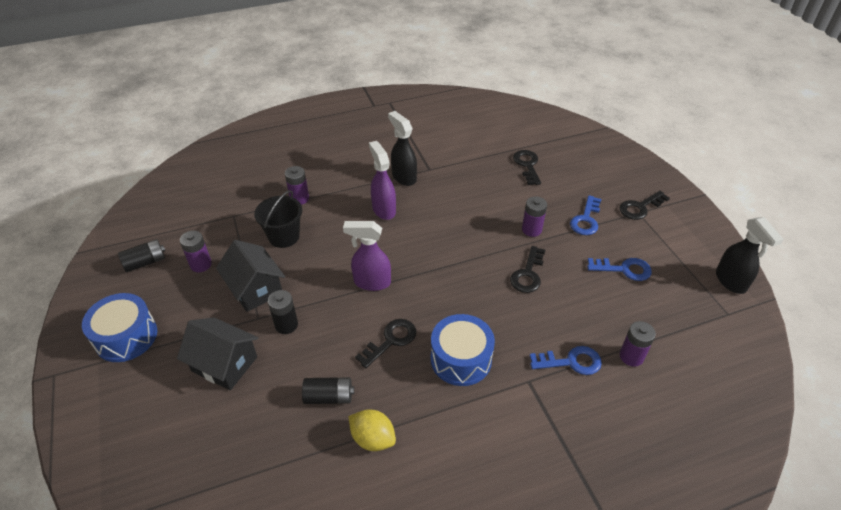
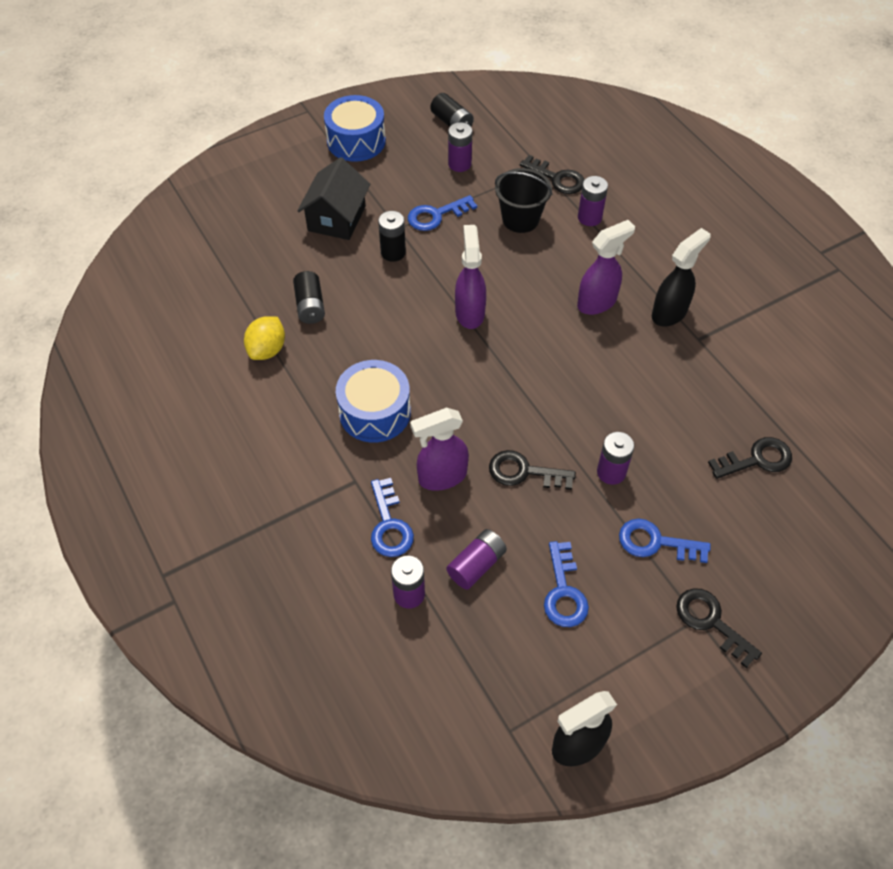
camera: 80 degrees right, 10 degrees up
black house [216,240,285,312] -> blue key [408,195,477,231]
black key [355,319,416,368] -> black key moved to [520,155,585,194]
none -> purple spray bottle [410,408,469,491]
none -> purple battery [446,529,507,590]

